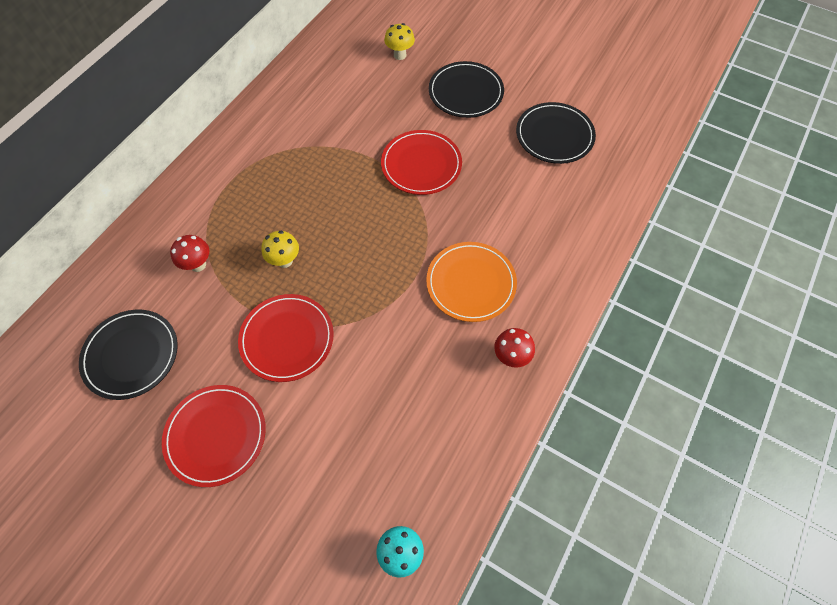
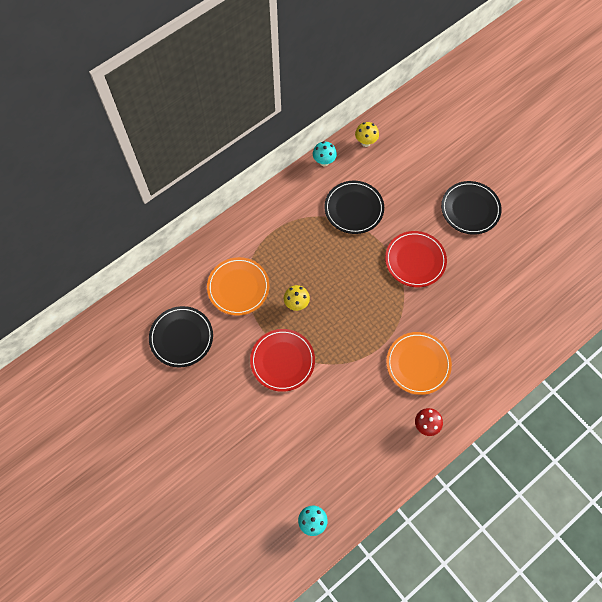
camera: 20 degrees right, 5 degrees up
red plate [162,385,266,487] -> none
red mushroom [170,235,209,272] -> orange plate [207,257,269,316]
yellow mushroom [384,23,415,60] -> yellow mushroom moved to [355,122,379,147]
black plate [516,102,596,164] -> black plate moved to [324,181,384,234]
none -> turquoise mushroom [313,141,337,166]

